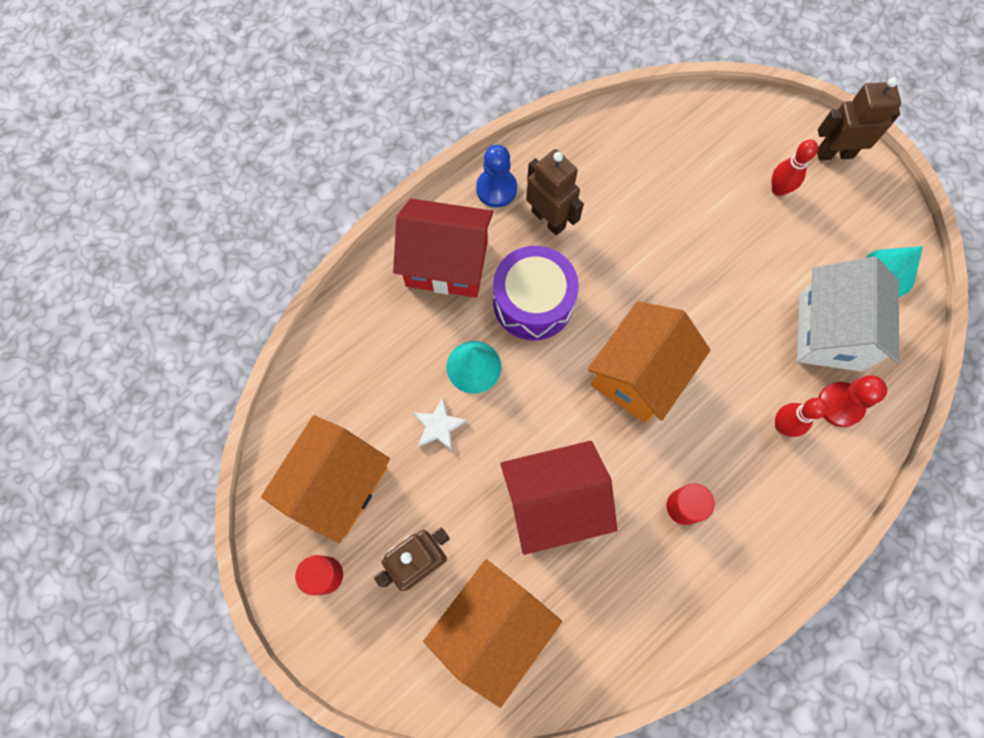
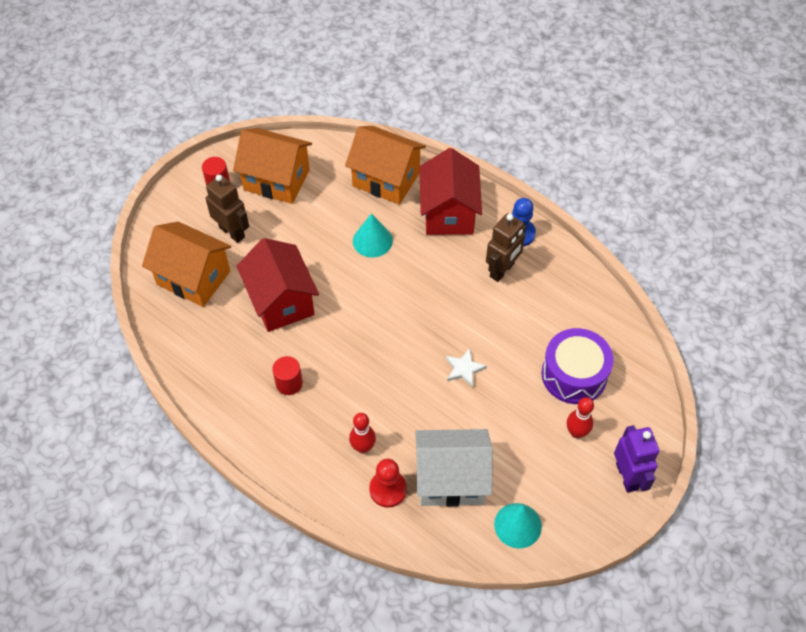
camera: 80 degrees right, 15 degrees down
white star [413,398,467,451] -> white star moved to [446,348,487,388]
purple drum [493,246,579,341] -> purple drum moved to [542,328,614,404]
orange house [588,301,711,423] -> orange house moved to [345,126,426,205]
brown robot [817,77,901,160] -> purple robot [614,425,660,493]

